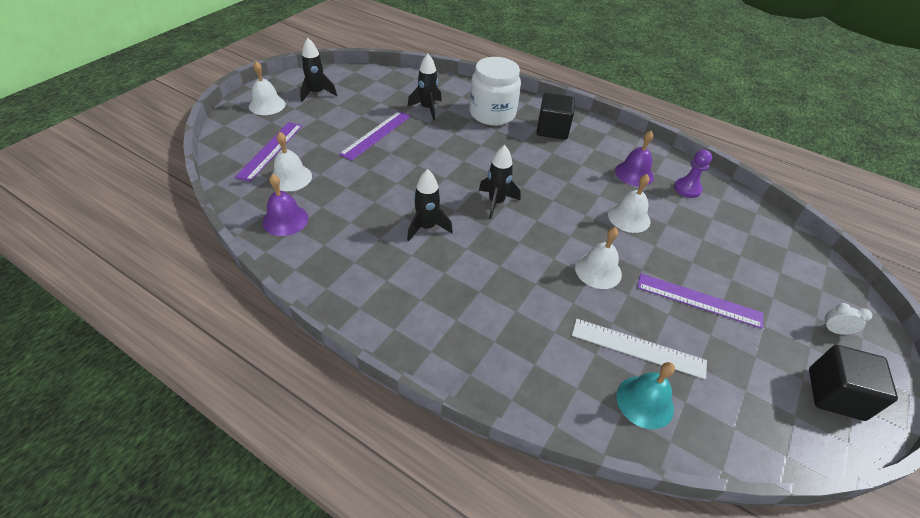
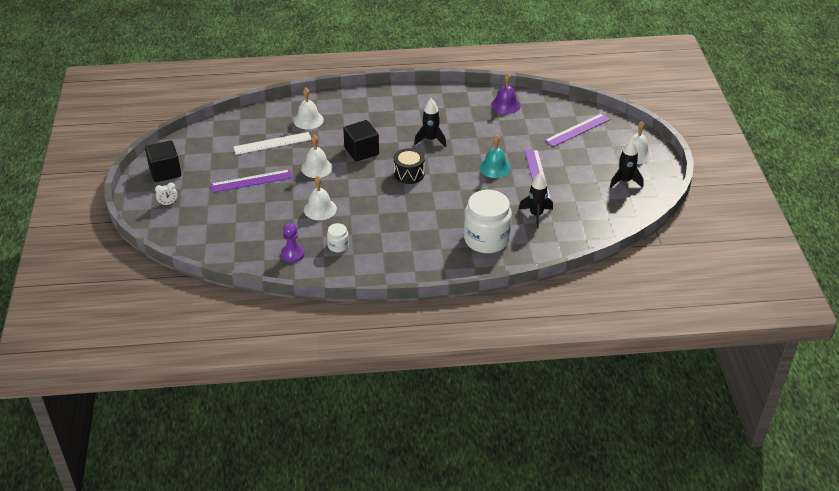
camera: 145 degrees right, 5 degrees down
purple ruler [235,122,302,182] -> purple ruler turned 75 degrees clockwise [545,113,610,147]
white bell [270,132,312,191] -> white bell moved to [294,88,324,129]
black rocket [479,145,520,219] -> black drum [394,148,425,184]
black cube [536,93,575,140] -> black cube moved to [343,120,379,162]
purple bell [615,131,654,186] -> white jar [327,223,349,252]
turquoise bell [617,362,675,429] -> turquoise bell moved to [479,135,511,178]

